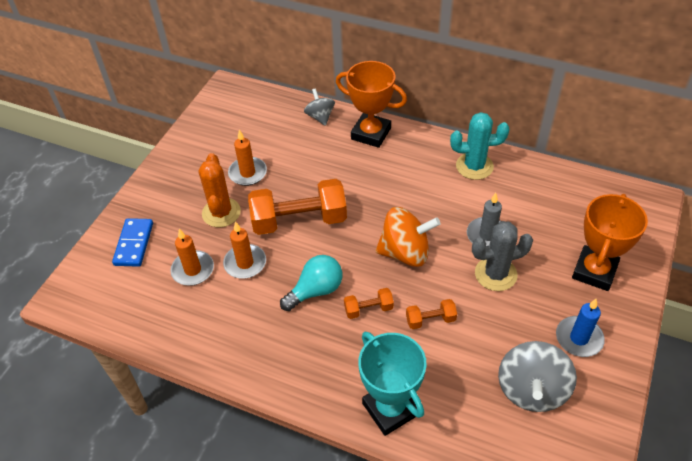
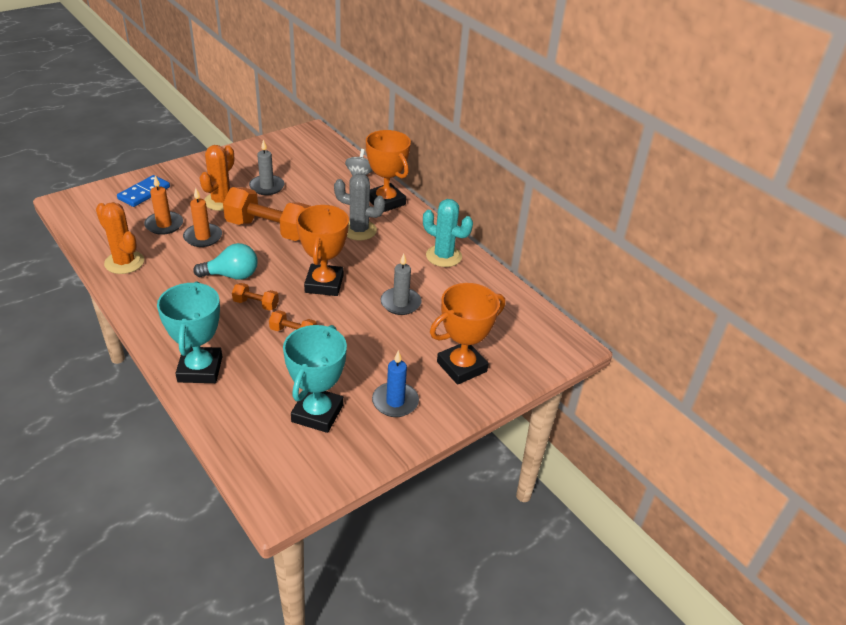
camera: 25 degrees right, 10 degrees down
orange candle [228,130,267,186] -> grey candle [249,140,284,195]
orange spinning top [376,207,441,267] -> orange trophy [296,205,349,296]
grey cactus [472,221,533,291] -> grey cactus moved to [334,174,385,241]
grey spinning top [498,341,577,412] -> turquoise trophy [283,325,347,433]
none -> orange cactus [96,202,144,274]

